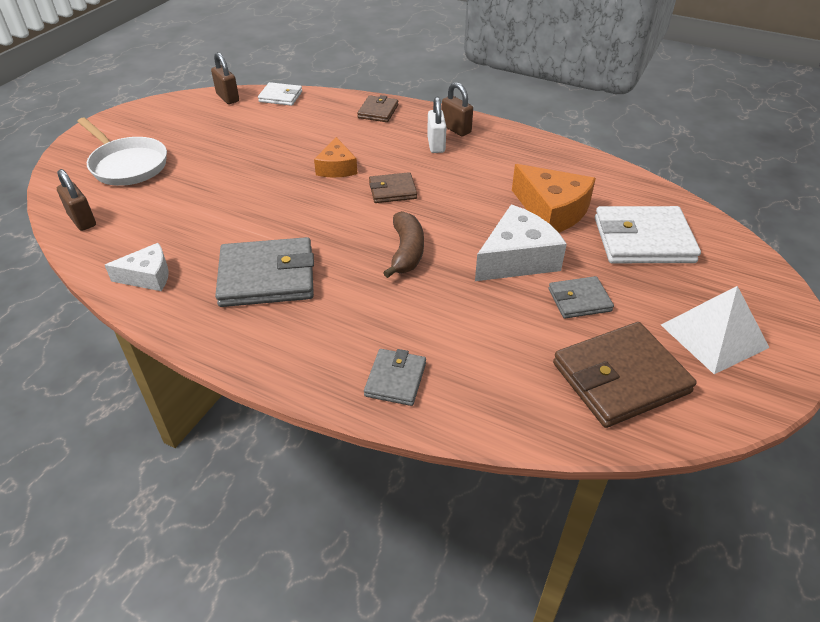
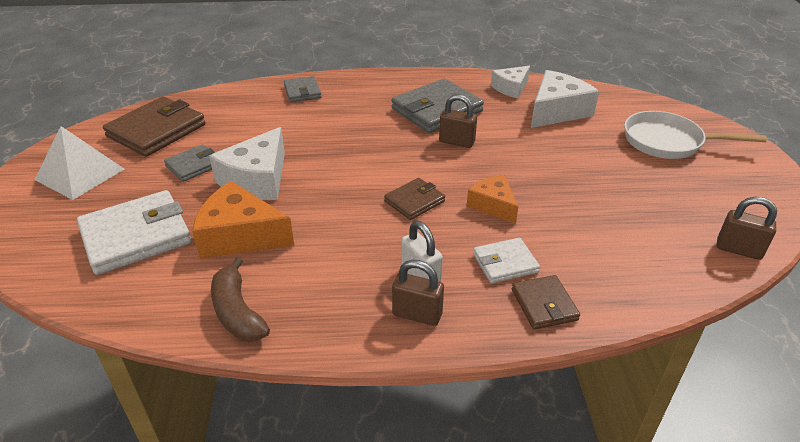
camera: 150 degrees right, 5 degrees down
brown padlock [57,169,96,231] -> brown padlock moved to [439,94,477,148]
white wallet [258,82,302,106] -> white wallet moved to [473,238,540,283]
brown banana [383,211,424,278] -> brown banana moved to [211,257,270,342]
none -> white cheese [531,70,599,128]

